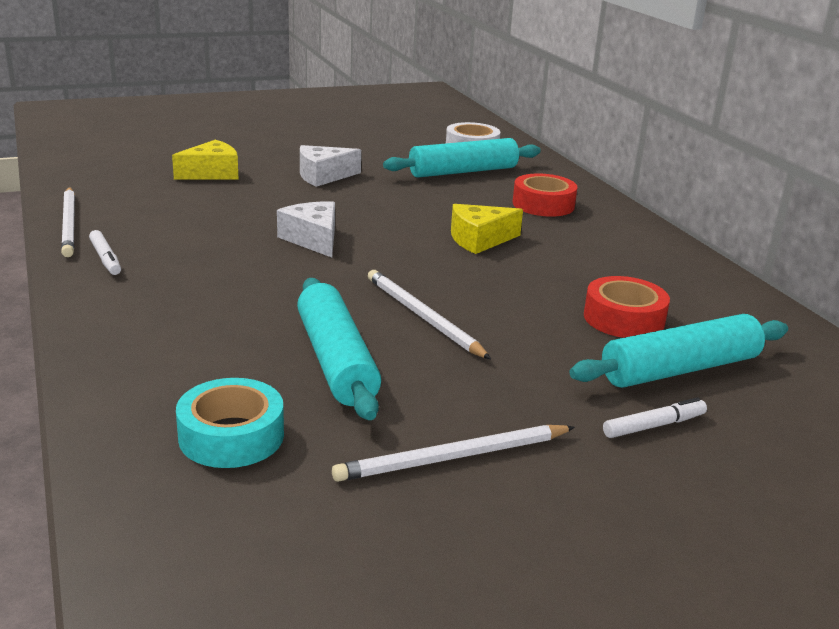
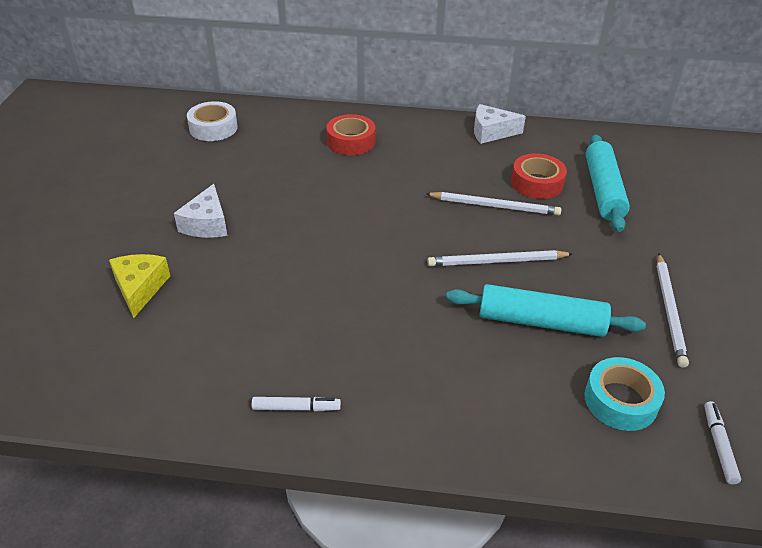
camera: 60 degrees left, 15 degrees up
white pencil [61,187,75,257] -> white pencil moved to [426,192,561,216]
white cheese [277,201,335,258] -> white cheese moved to [474,104,526,144]
turquoise rolling pin [383,138,541,178] -> none
yellow cheese [451,204,523,254] -> none
white marker [603,397,707,438] -> white marker moved to [704,401,741,484]

